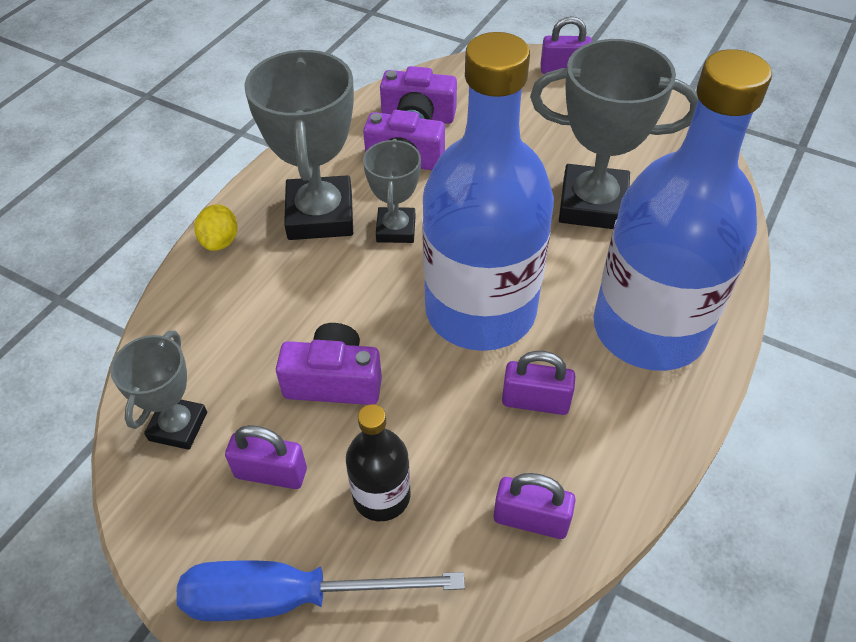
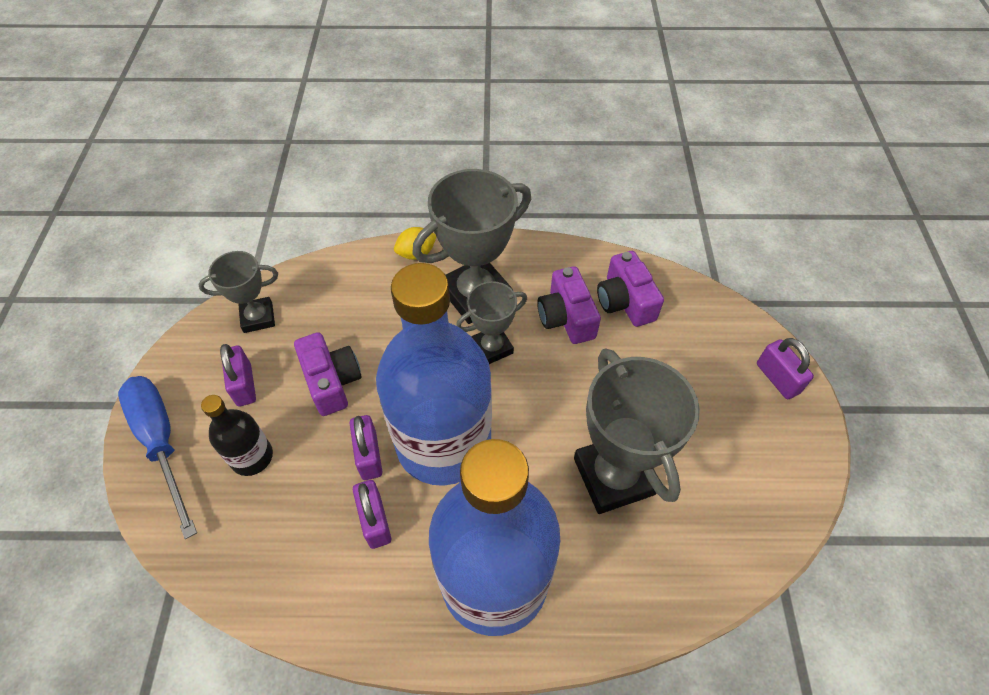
camera: 60 degrees right, 5 degrees up
purple padlock [494,473,576,539] -> purple padlock moved to [349,415,382,480]

